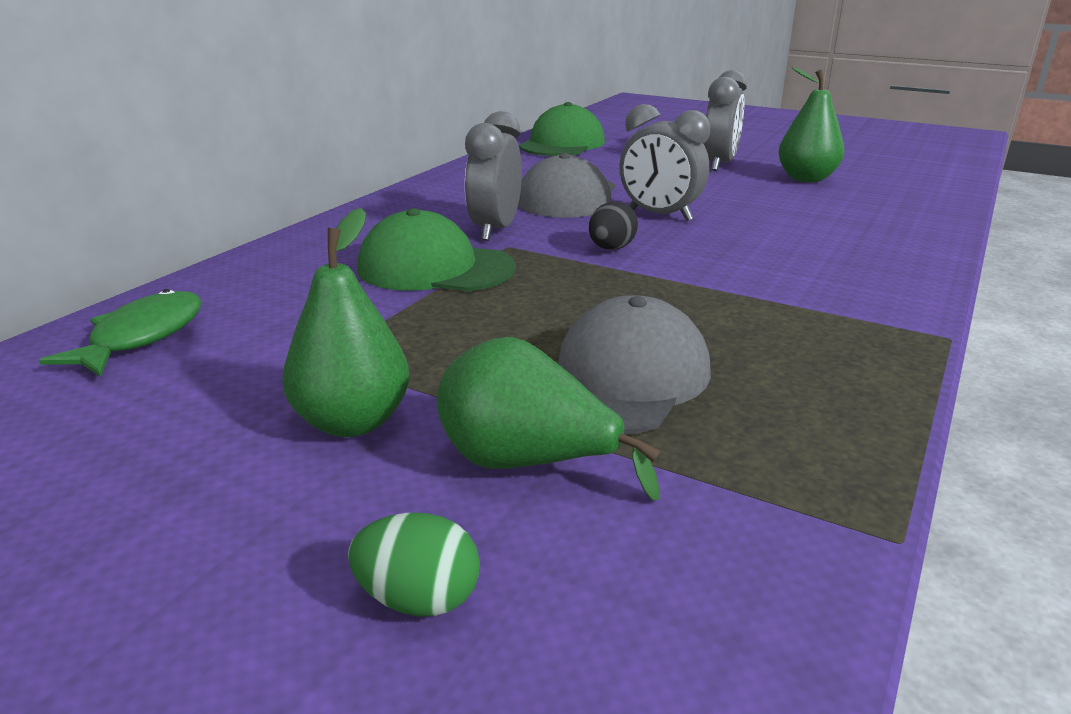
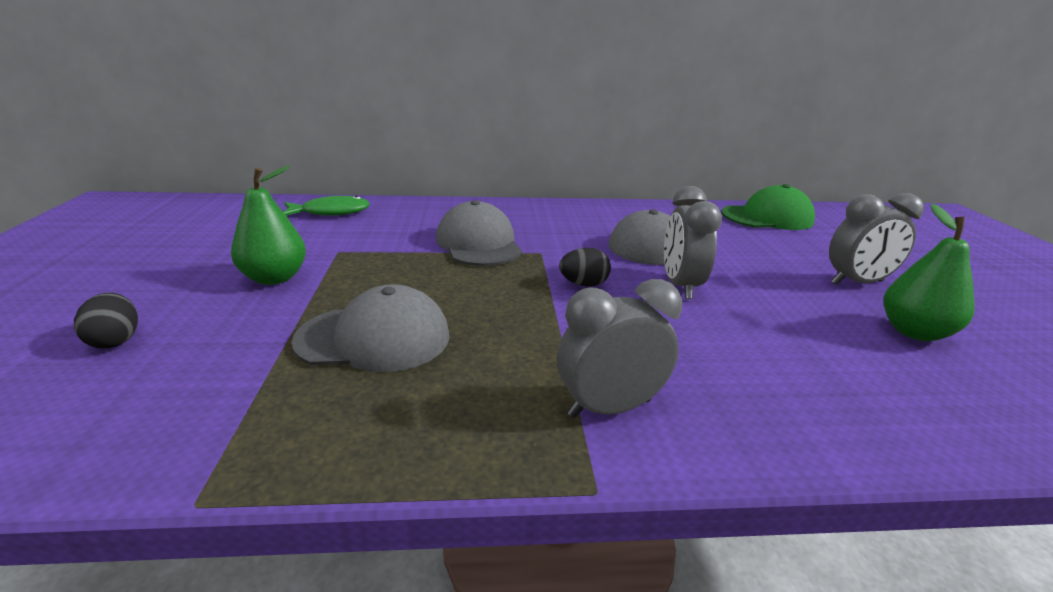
camera: 55 degrees right, 0 degrees up
green egg [348,513,480,617] -> black egg [74,293,138,349]
green cap [358,208,516,292] -> grey cap [436,200,522,266]
green pear [437,337,660,500] -> none
grey clock [465,111,522,241] -> grey clock moved to [557,279,682,418]

